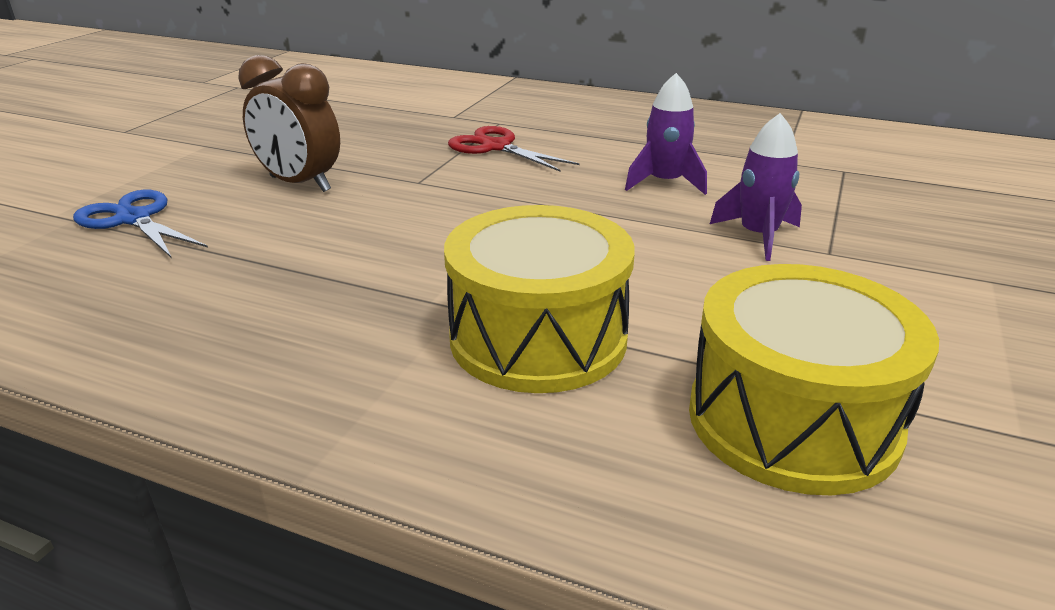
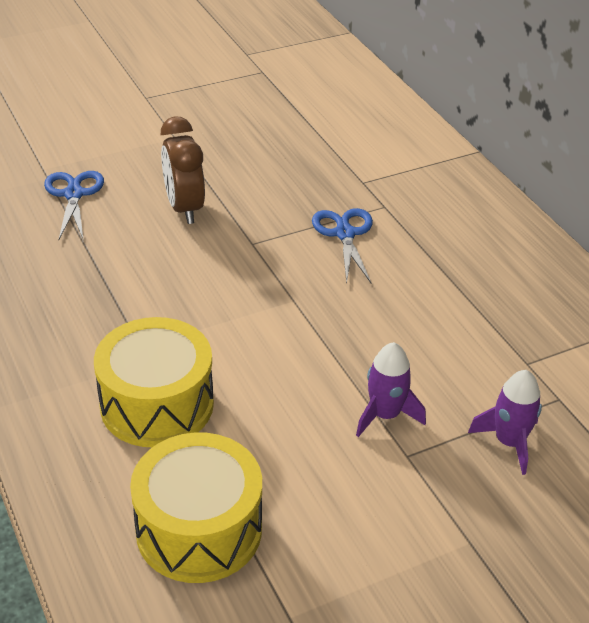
camera: 40 degrees right, 10 degrees up
red scissors [448,126,579,172] -> blue scissors [312,208,373,283]
purple rocket [625,73,707,195] -> purple rocket moved to [468,370,542,475]

